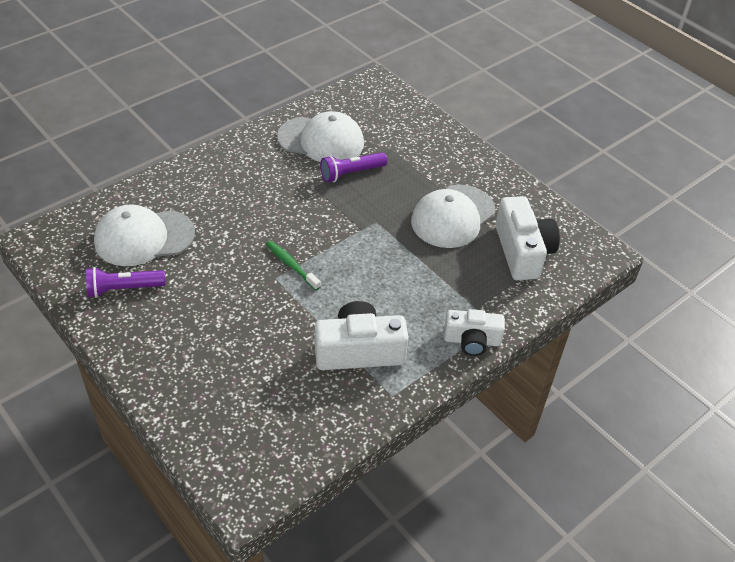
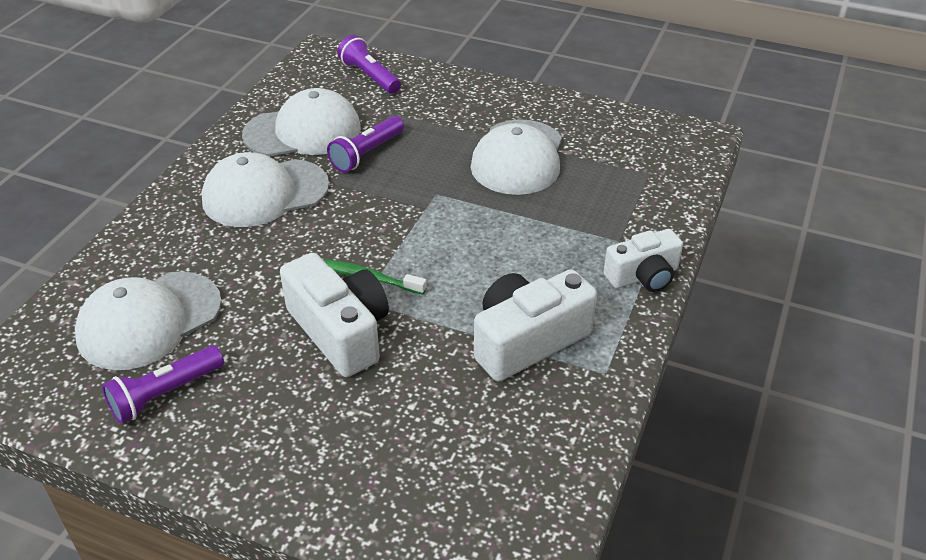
camera: 25 degrees left, 5 degrees down
white camera [495,196,560,280] -> white camera moved to [280,253,389,377]
none -> white cap [202,152,329,227]
none -> purple flashlight [337,35,401,94]

